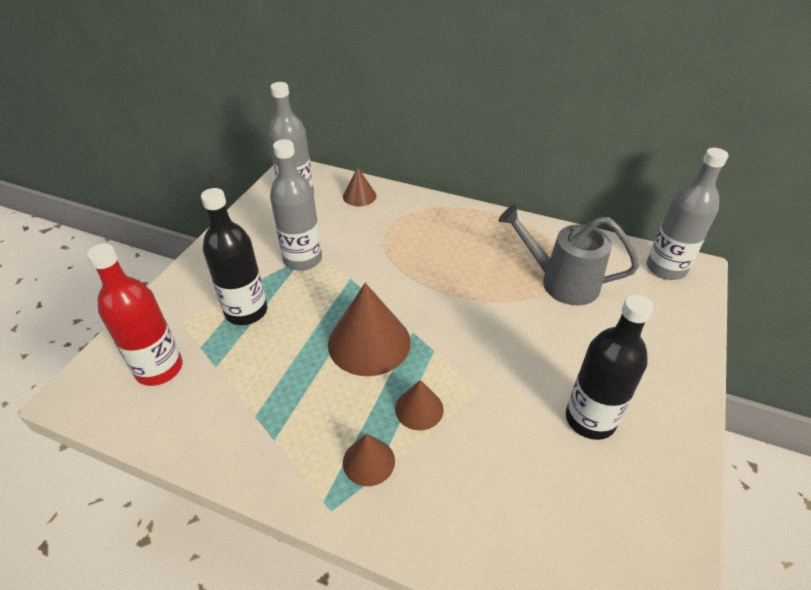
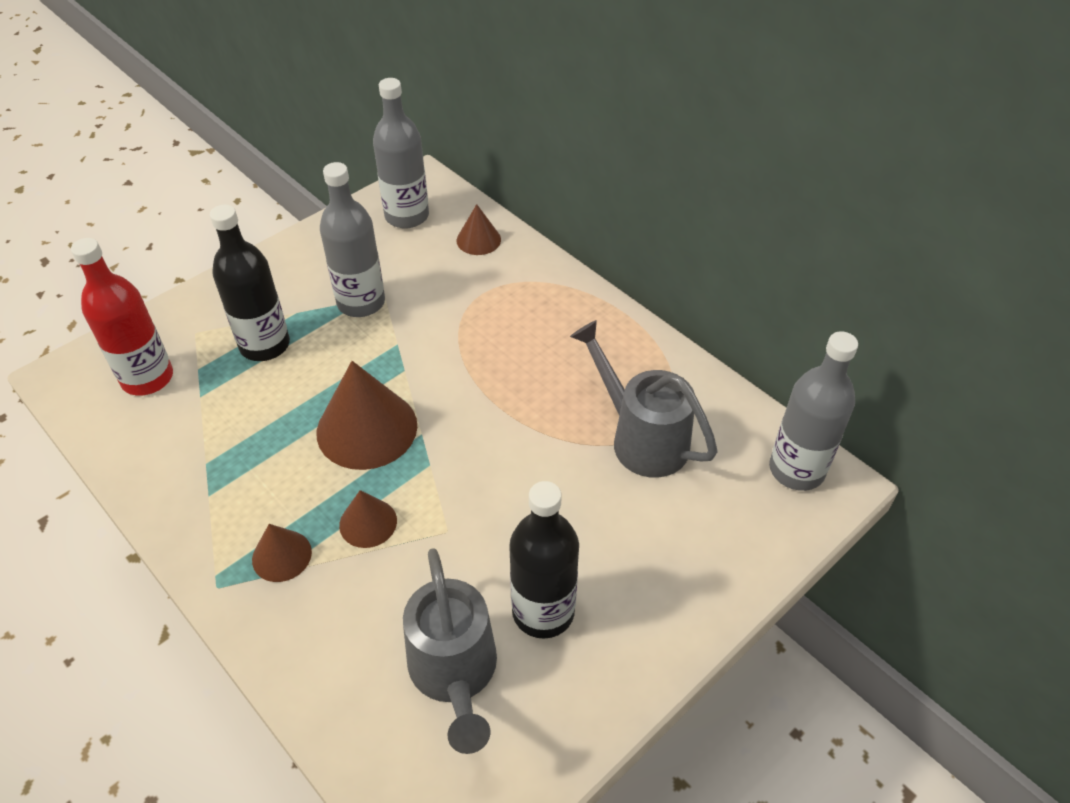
camera: 25 degrees right, 5 degrees up
none -> grey watering can [403,548,497,754]

